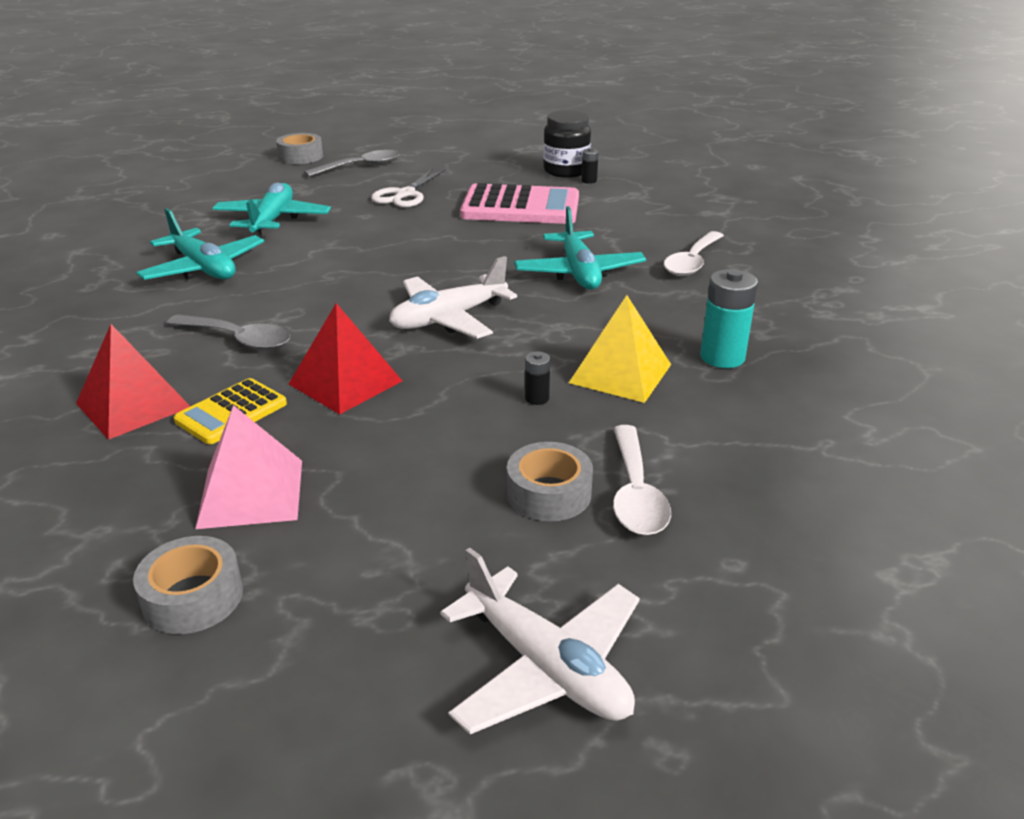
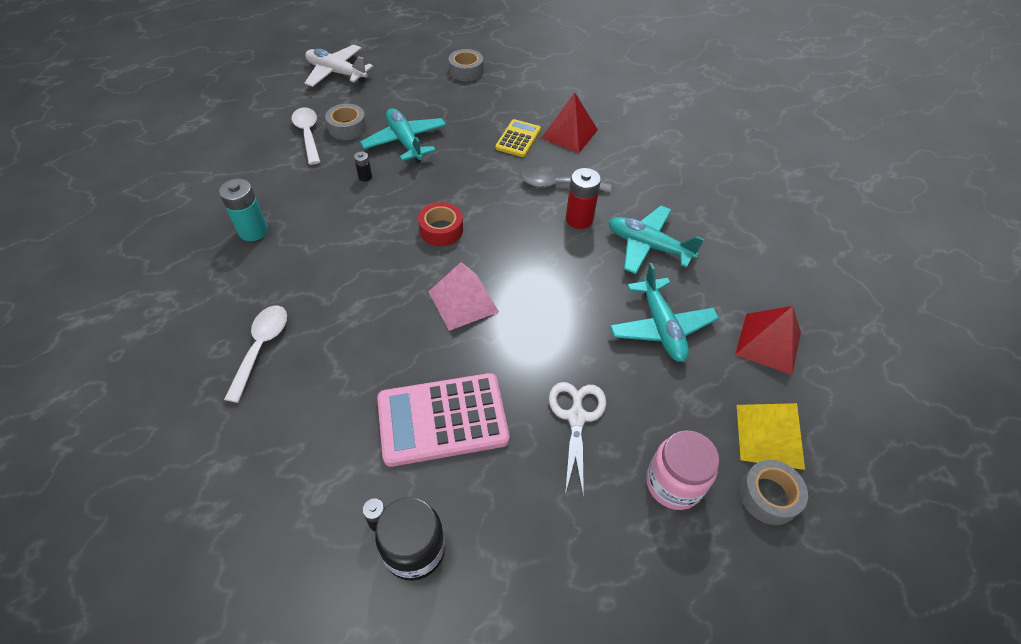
camera: 160 degrees right, 20 degrees up
pink pyramid [195,405,302,529] -> pink pyramid moved to [428,262,499,331]
red pyramid [289,303,402,414] -> red pyramid moved to [735,306,801,375]
grey spoon [304,150,400,177] -> pink jar [646,430,719,510]
white plane [389,256,517,339] -> red tape [418,202,463,246]
turquoise plane [514,206,646,290] -> turquoise plane moved to [360,108,446,163]
yellow pyramid [569,295,671,403] -> yellow pyramid moved to [737,403,805,470]
none -> red battery [566,168,601,229]

